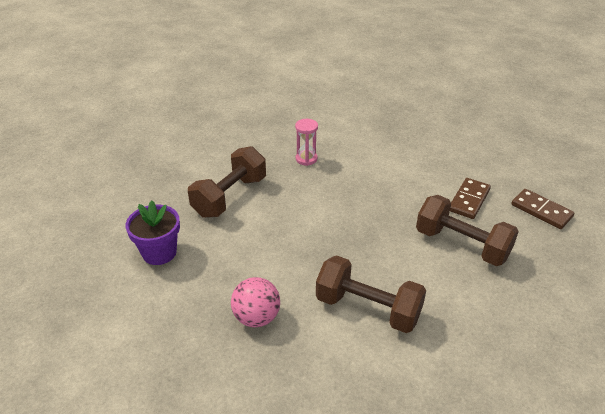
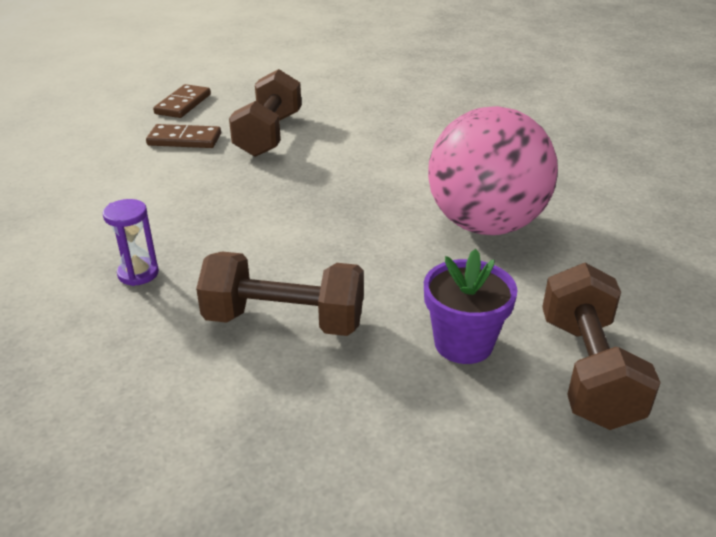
camera: 115 degrees left, 5 degrees down
pink ball [231,277,280,327] -> pink ball [428,106,558,235], size x2.01
pink hourglass [295,119,318,166] -> purple hourglass [103,199,159,286]
brown dumbbell [316,255,426,333] -> brown dumbbell moved to [542,263,661,430]

